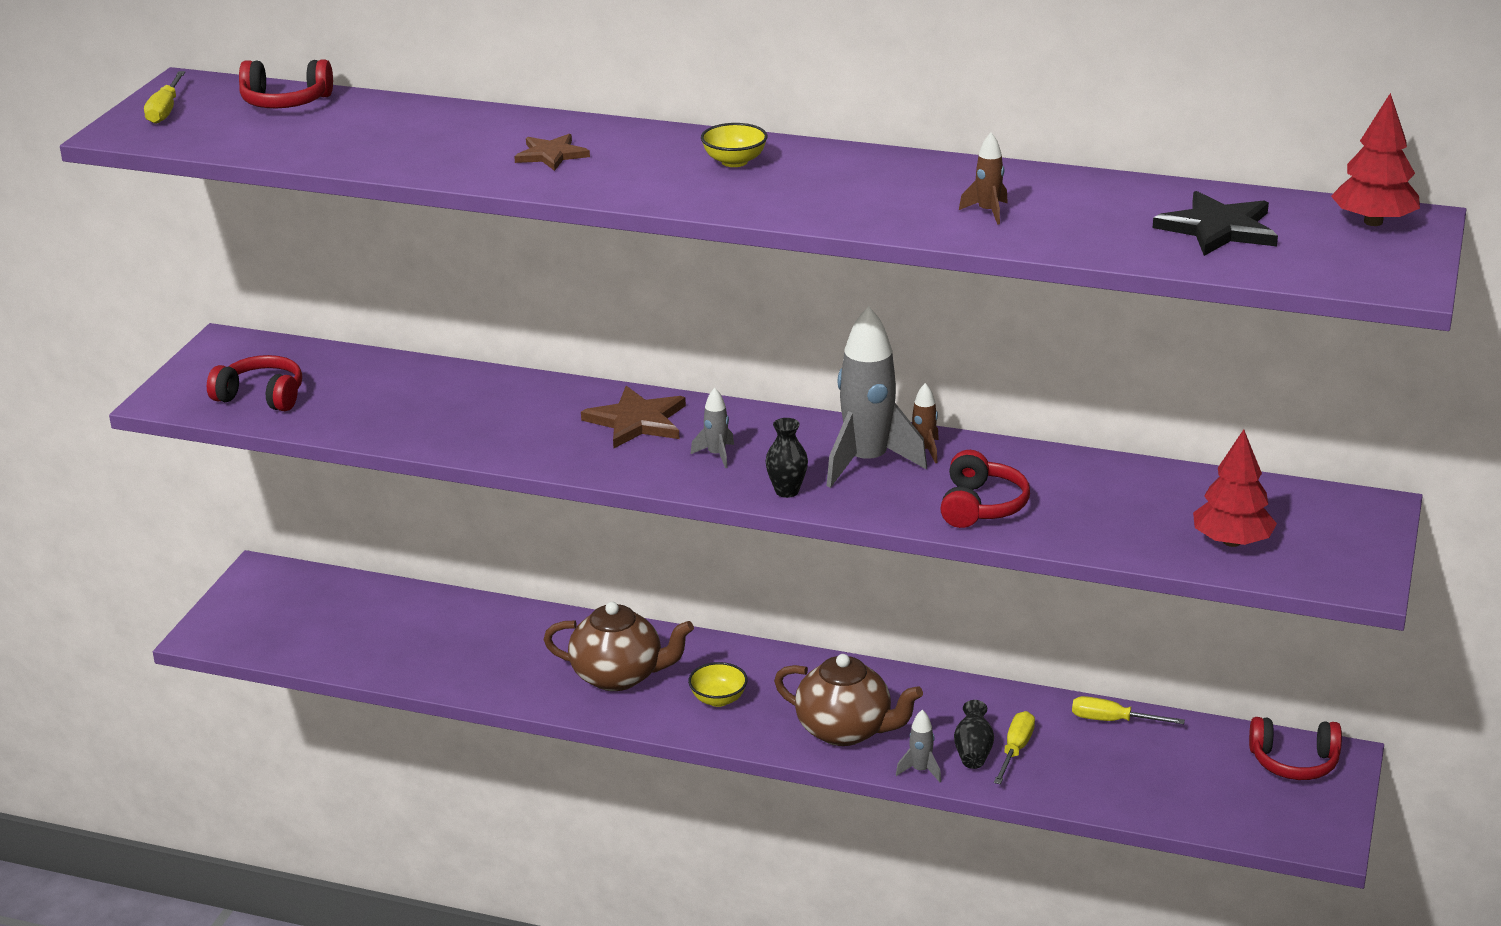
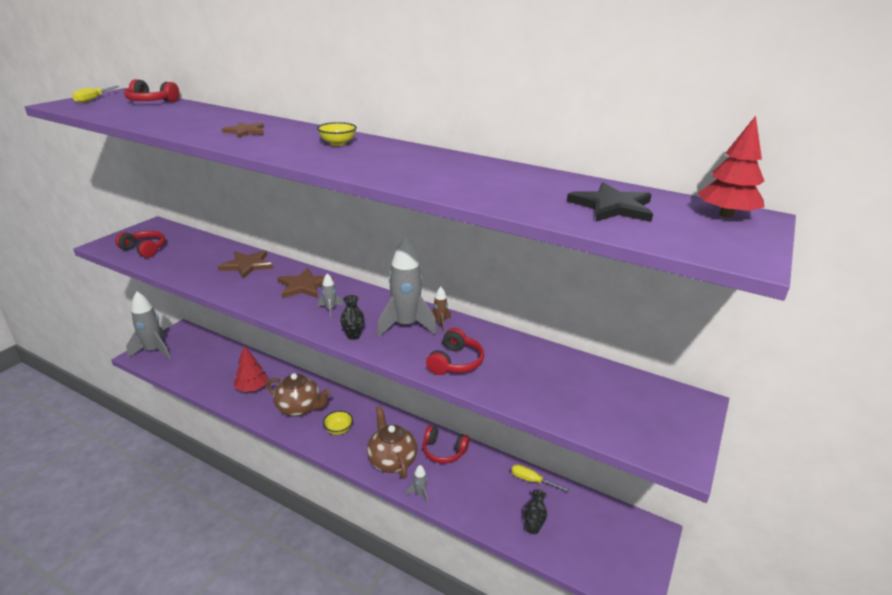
camera: 10 degrees right, 0 degrees up
brown teapot [774,654,923,746] -> brown teapot turned 150 degrees counterclockwise [367,406,418,479]
black vase [954,700,994,769] -> black vase moved to [524,489,547,534]
brown rocket [959,133,1008,225] -> none
yellow screwdriver [994,711,1035,784] -> none
red tree [1193,430,1277,547] -> red tree moved to [234,346,269,392]
red headphones [1249,717,1342,780] -> red headphones moved to [422,425,470,464]
none -> grey rocket [126,291,171,359]
none -> brown star [218,250,274,279]

